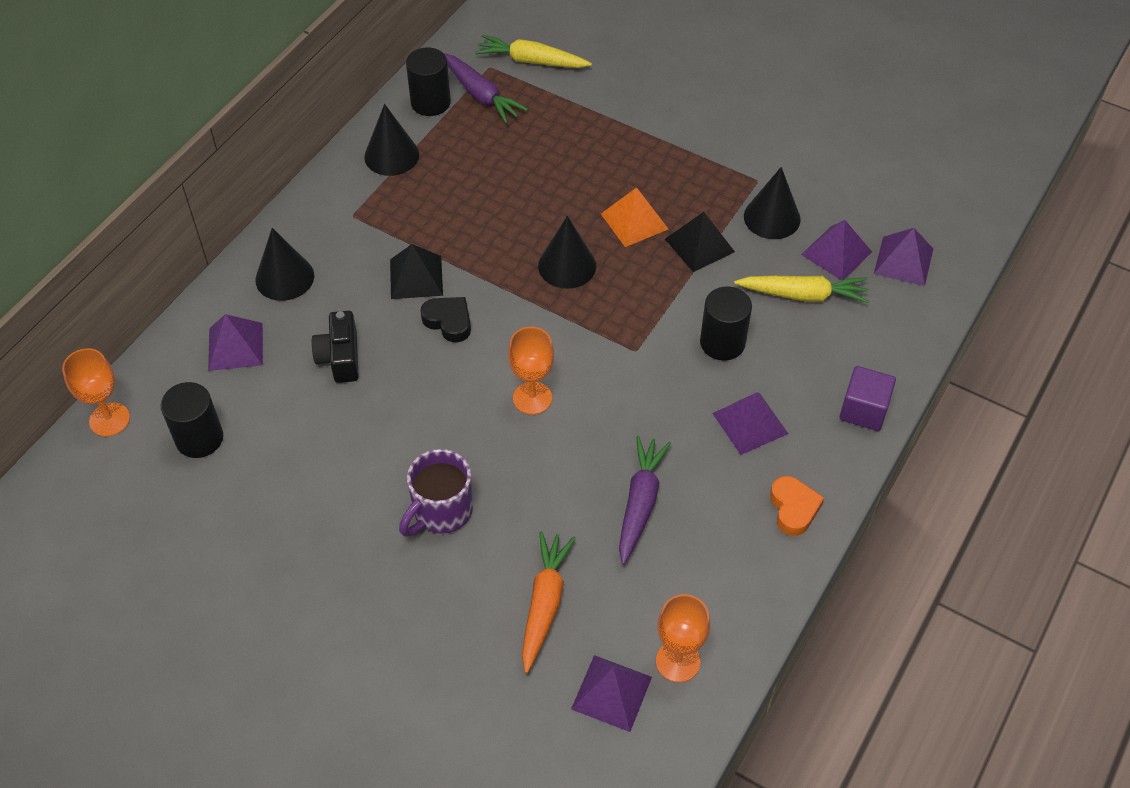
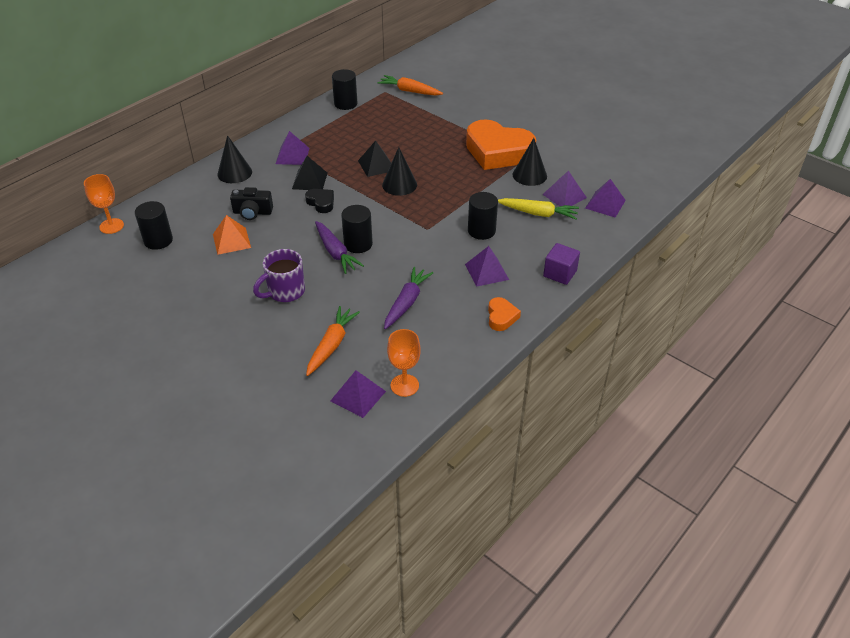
camera: 10 degrees right, 10 degrees down
purple pyramid [208,314,263,371] -> purple pyramid moved to [276,131,310,165]
black camera [311,311,359,383] -> black camera turned 90 degrees counterclockwise [230,187,273,220]
black cone [364,104,419,176] -> none
purple carrot [444,53,528,124] -> purple carrot moved to [315,221,364,274]
yellow carrot [475,35,592,68] -> orange carrot [377,75,443,96]
orange goblet [508,327,554,415] -> black cylinder [341,205,373,253]
orange pyramid [601,187,668,247] -> orange pyramid moved to [213,215,251,255]
black pyramid [665,212,735,272] -> black pyramid moved to [358,141,391,177]
none -> orange heart [466,119,536,170]

